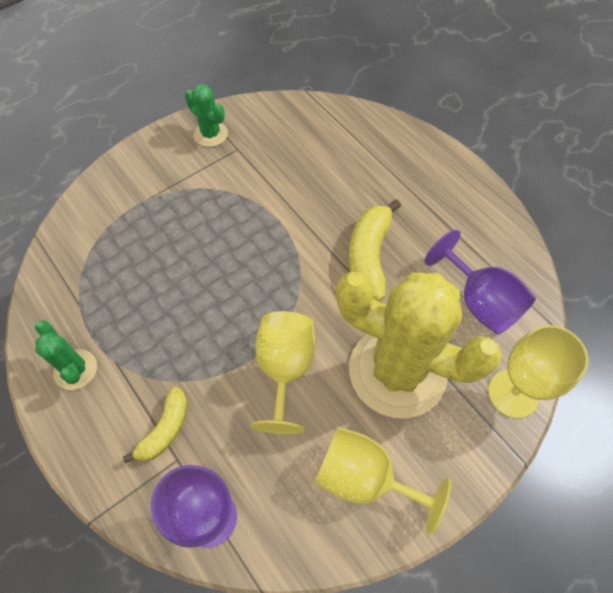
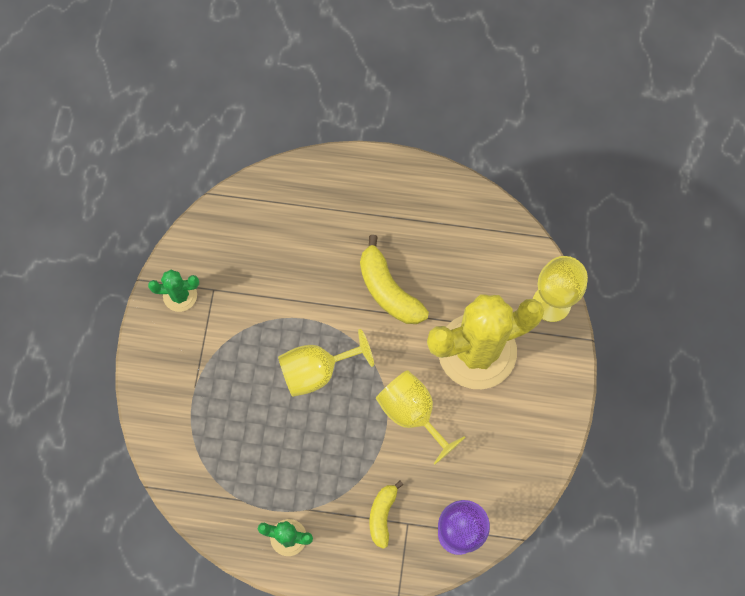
camera: 45 degrees left, 10 degrees up
yellow banana [123,387,187,463] -> yellow banana turned 150 degrees counterclockwise [370,481,403,549]
yellow goblet [315,427,451,535] -> yellow goblet moved to [278,329,374,397]
purple goblet [425,230,536,335] -> none

